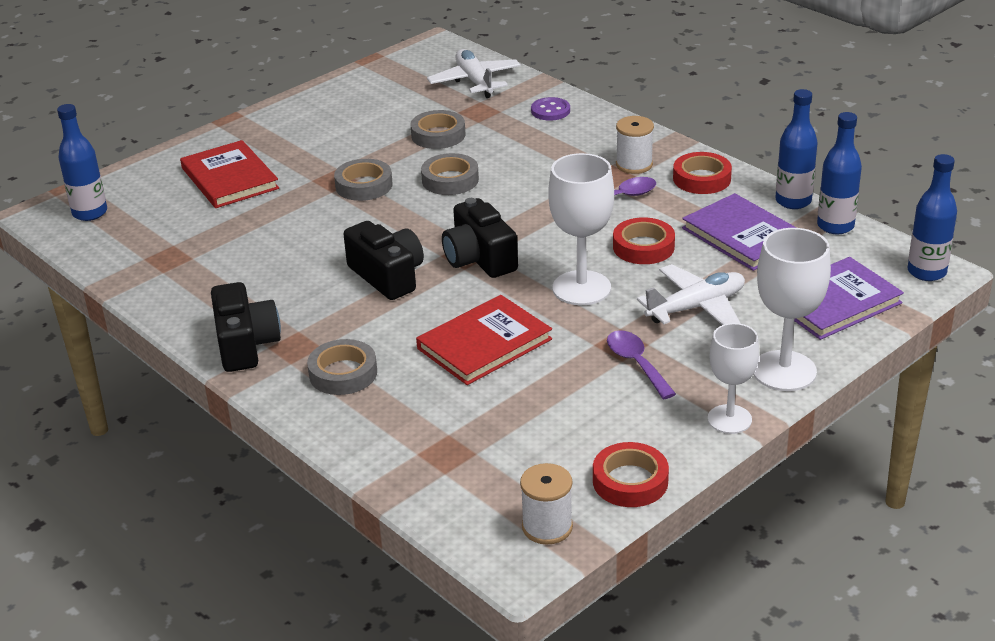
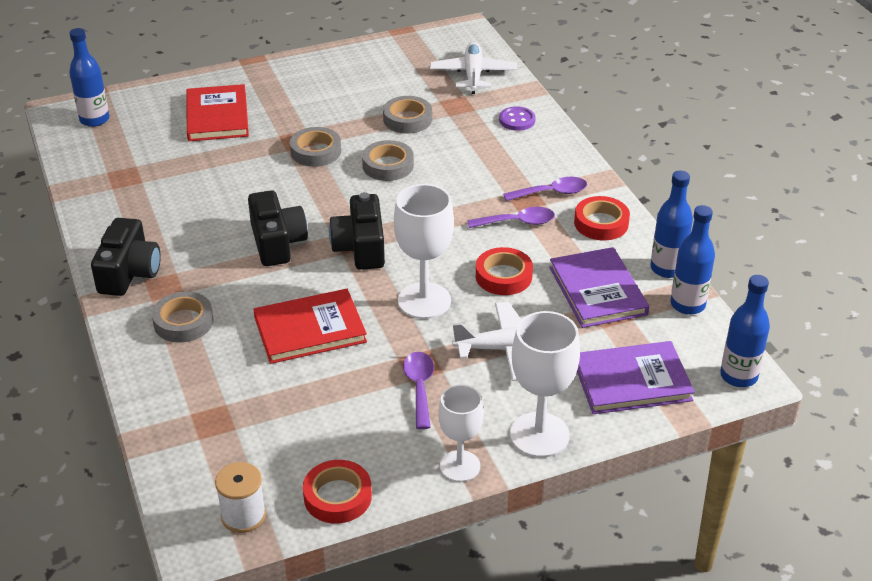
camera: 20 degrees right, 5 degrees up
white spool [616,116,654,174] -> purple spoon [503,177,587,201]

